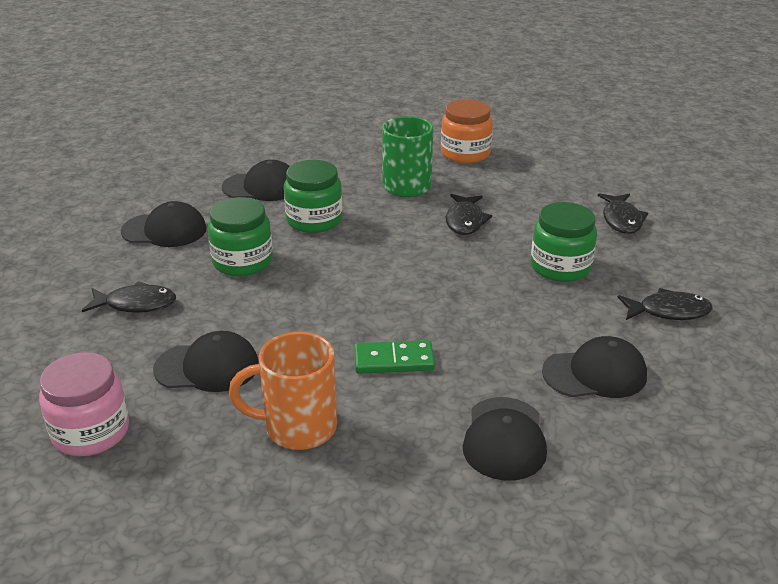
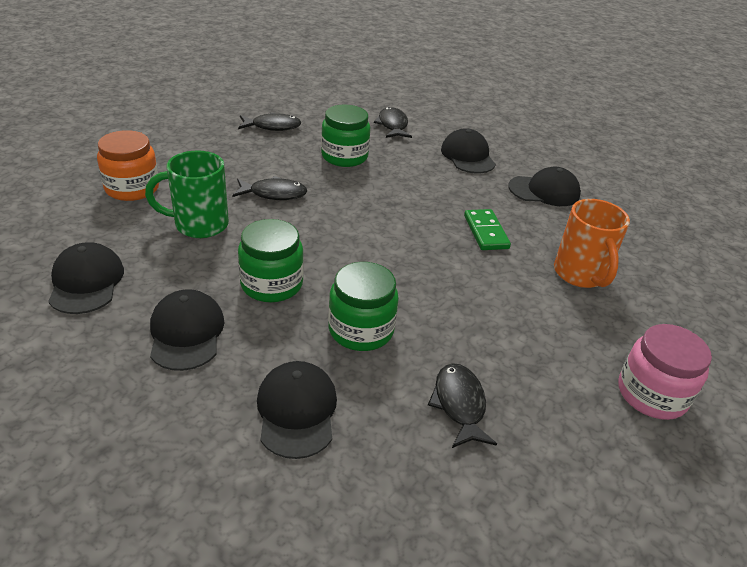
camera: 100 degrees left, 5 degrees up
black cap [153,331,259,392] -> black cap moved to [48,242,124,314]

